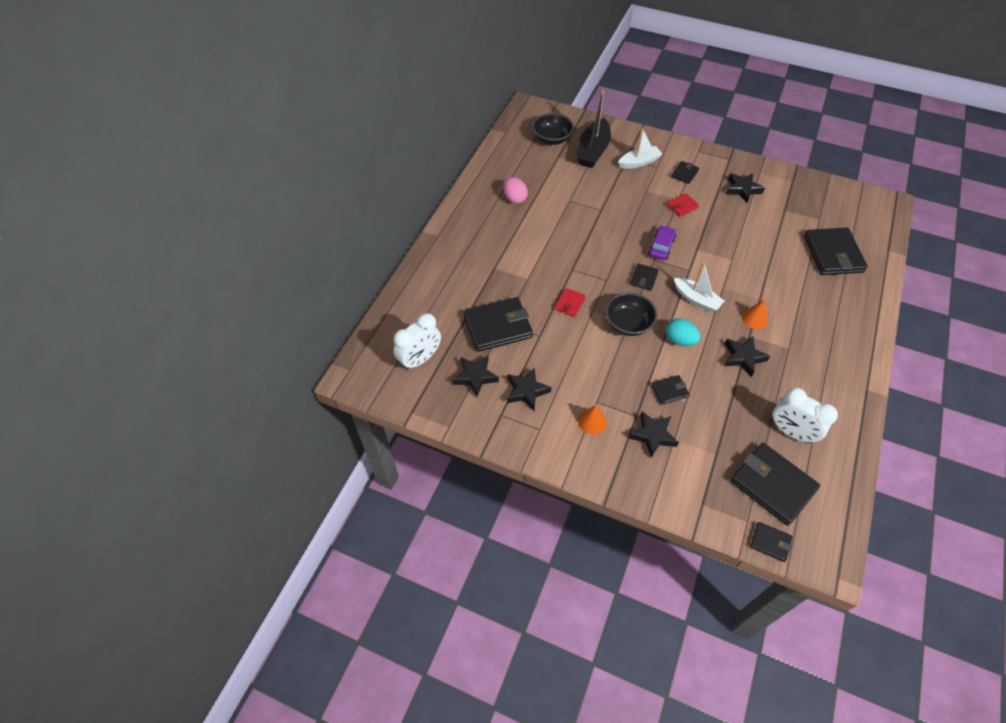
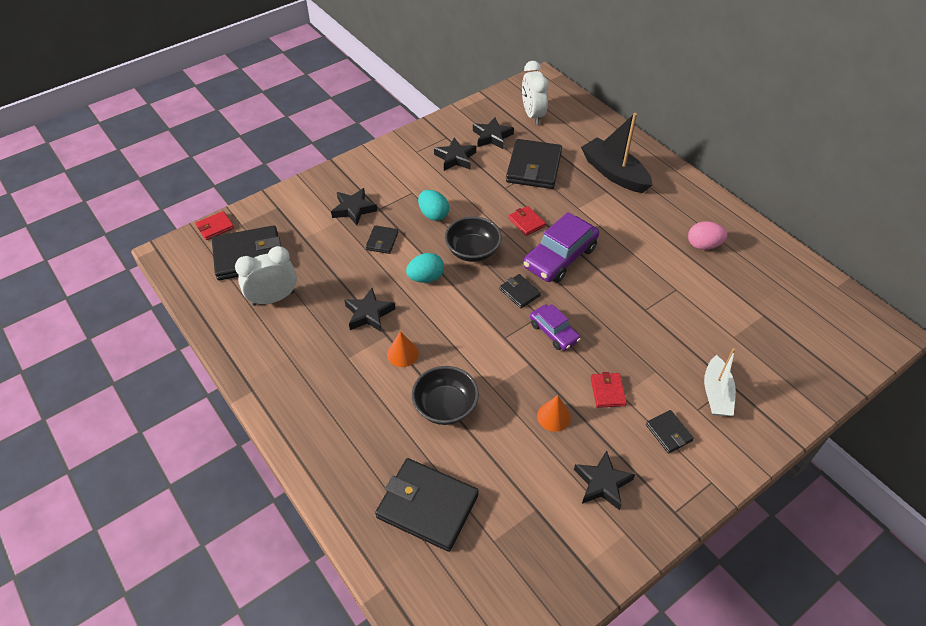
camera: 120 degrees right, 5 degrees down
black bowl [532,113,574,145] -> black bowl moved to [412,366,479,425]
black boat [576,90,611,168] -> black boat moved to [581,113,653,193]
orange cone [578,405,606,434] -> orange cone moved to [537,395,571,432]
white boat [674,262,724,312] -> none
black wallet [750,522,793,562] -> red wallet [195,211,234,240]
none -> turquoise egg [418,190,449,221]
none -> purple car [523,212,599,283]

